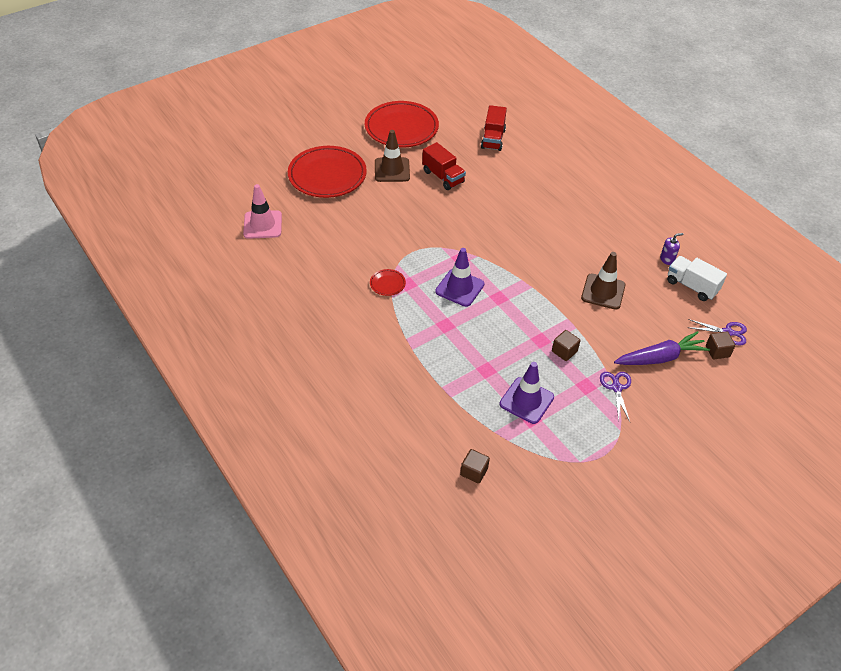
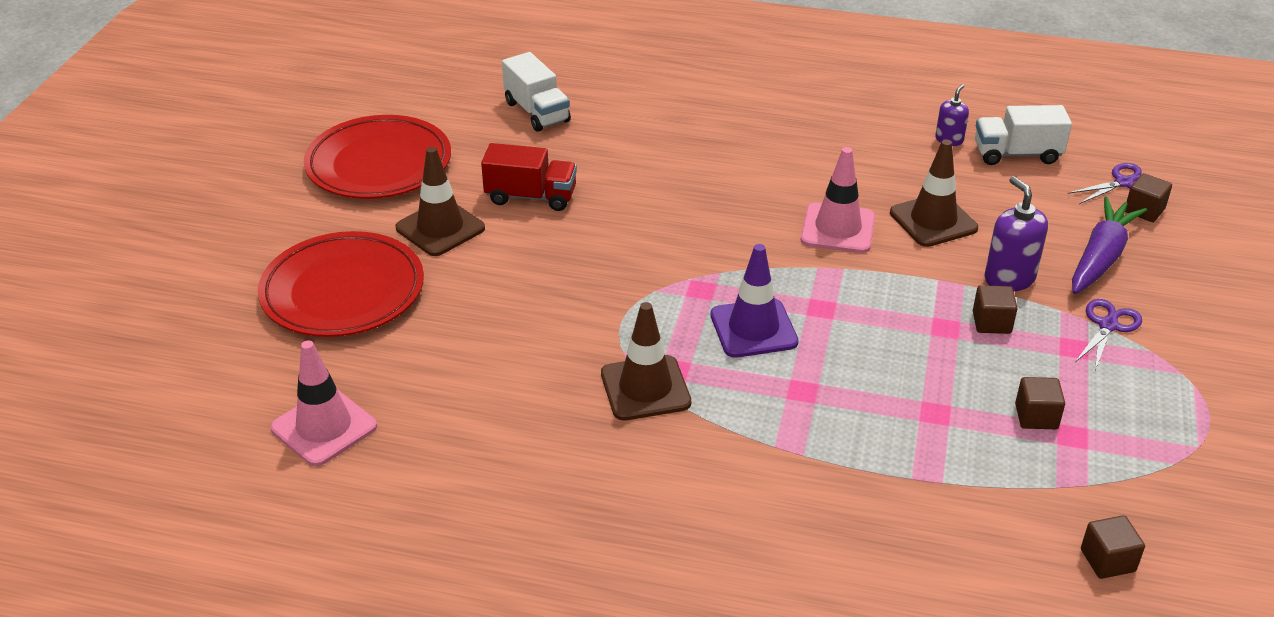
camera: 40 degrees left, 10 degrees down
red plate [370,269,406,296] -> brown traffic cone [601,302,691,421]
red truck [481,105,507,151] -> white truck [502,52,571,132]
purple traffic cone [499,362,554,424] -> brown cube [1015,377,1065,429]
purple scissors [600,372,631,422] -> purple scissors turned 75 degrees clockwise [1075,299,1142,370]
none -> pink traffic cone [801,147,875,253]
none -> purple soap dispenser [984,176,1048,291]

